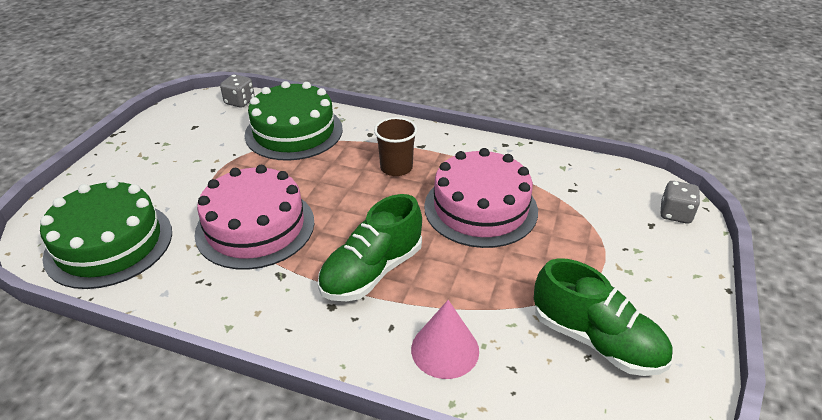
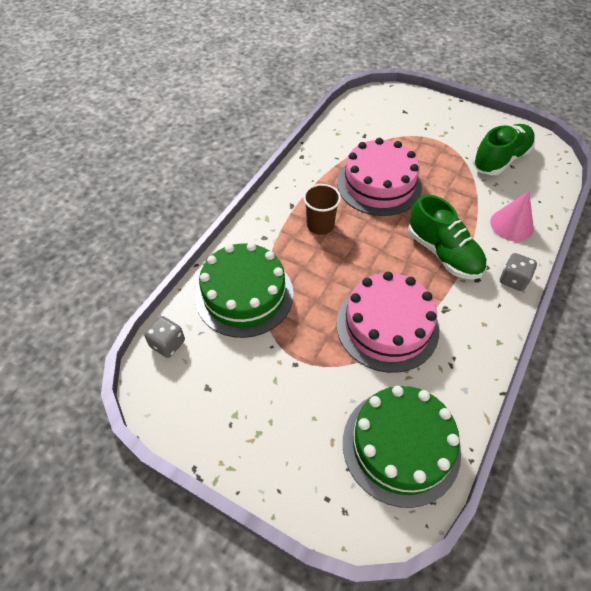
camera: 80 degrees left, 15 degrees up
grey dice [661,181,700,224] -> grey dice moved to [500,253,537,291]

